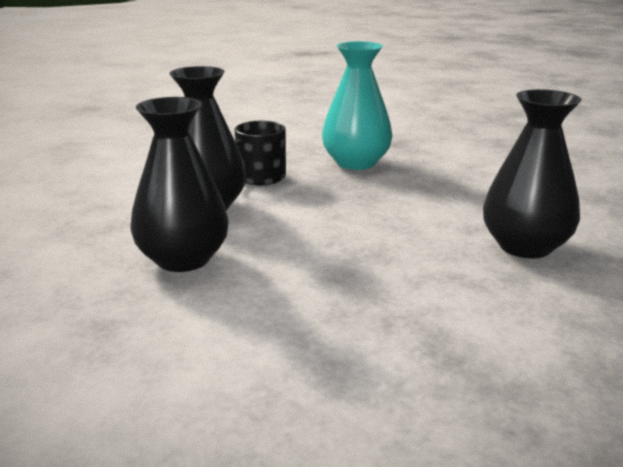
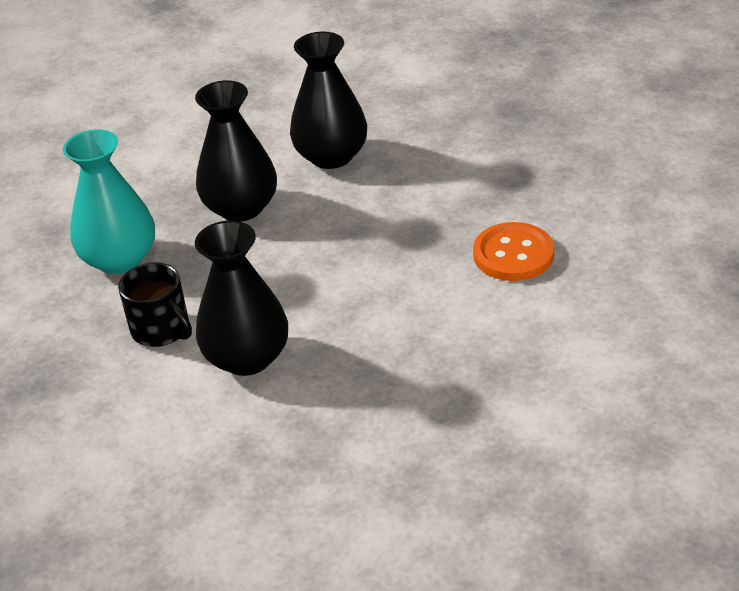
camera: 90 degrees left, 15 degrees up
black vase [130,97,229,272] -> black vase moved to [195,80,277,222]
none -> orange button [473,222,554,281]

